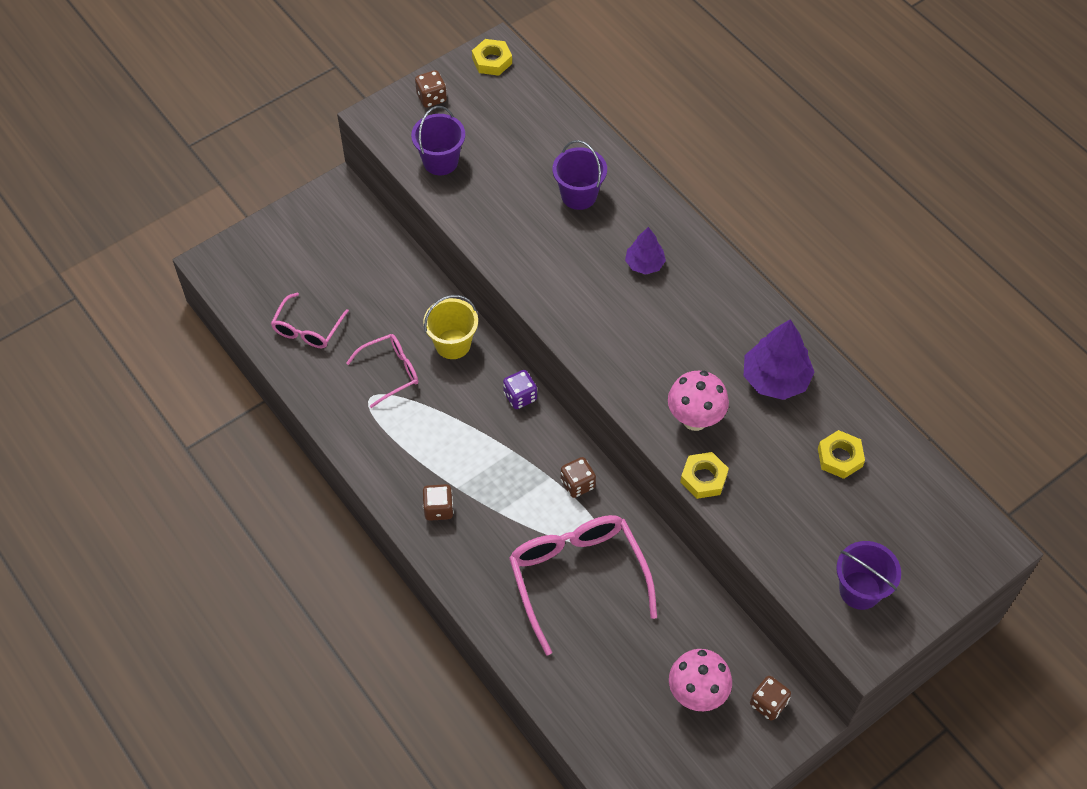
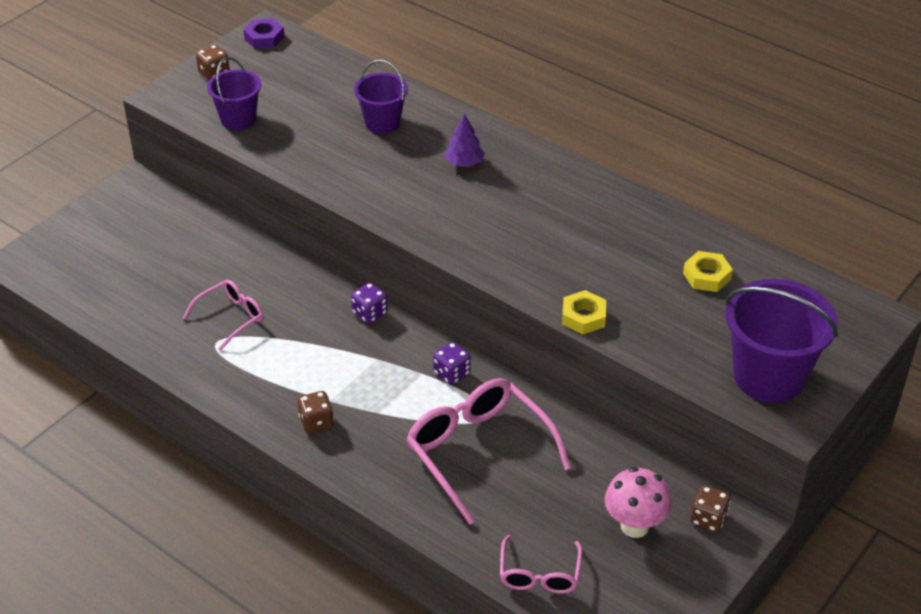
camera: 15 degrees left, 15 degrees down
pink glasses [271,293,349,348] -> pink glasses moved to [500,535,582,594]
yellow bucket [423,295,478,359] -> none
yellow nut [472,39,512,76] -> purple nut [243,18,285,49]
brown dice [561,457,596,498] -> purple dice [433,342,471,385]
pink mushroom [668,371,729,431] -> none
purple tree [743,319,815,400] -> none
purple bucket [836,541,901,610] -> purple bucket [725,279,838,403], size x1.67

